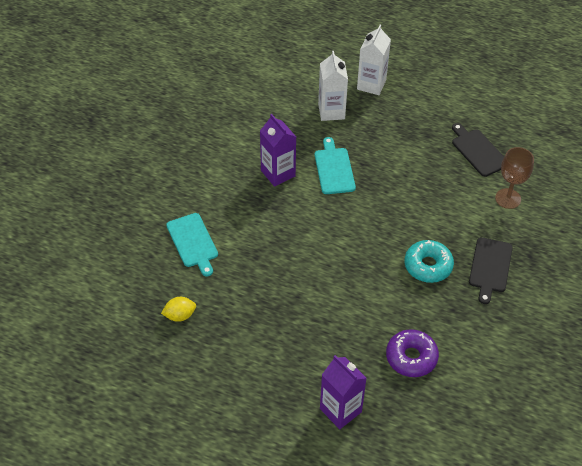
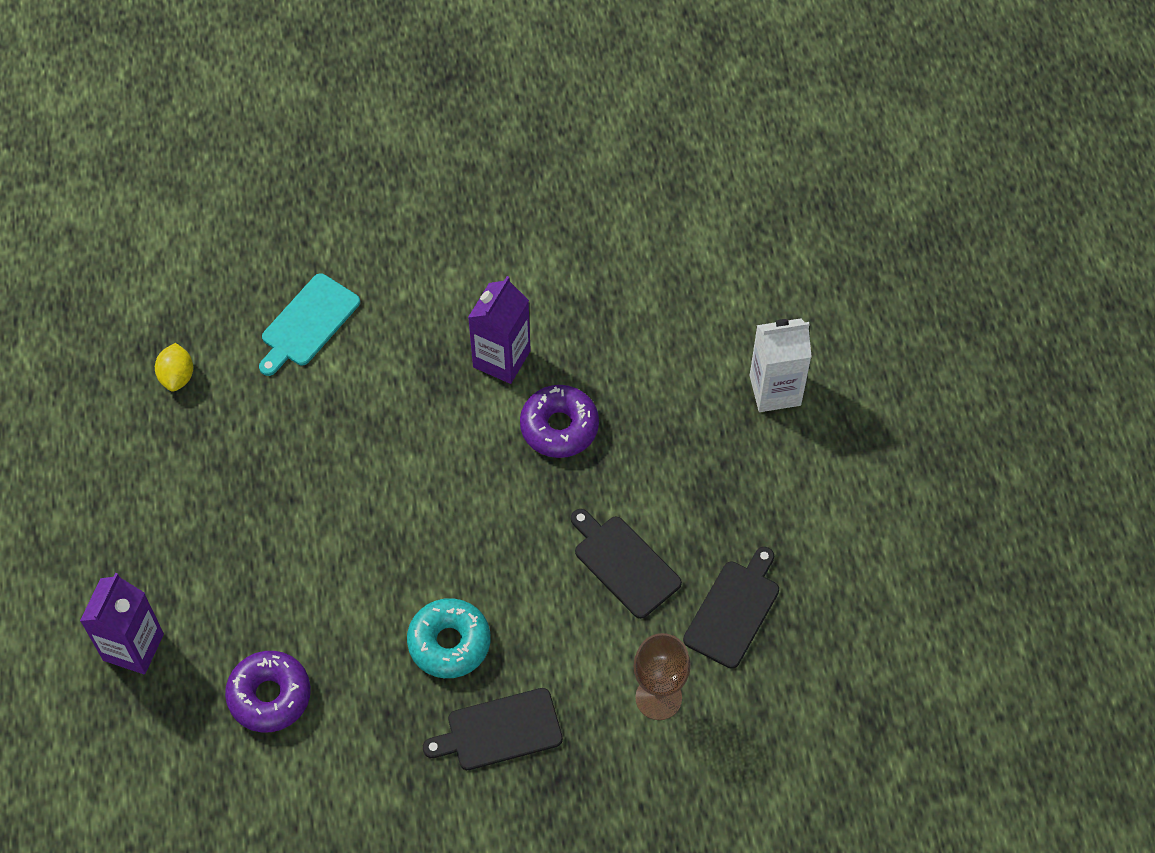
camera: 60 degrees right, 10 degrees up
yellow lemon [161,297,196,322] -> yellow lemon turned 45 degrees clockwise [155,343,193,392]
turquoise cutting board [315,137,356,194] -> purple donut [520,385,599,458]
white carton [318,51,348,121] -> none
none -> black cutting board [571,509,682,619]

